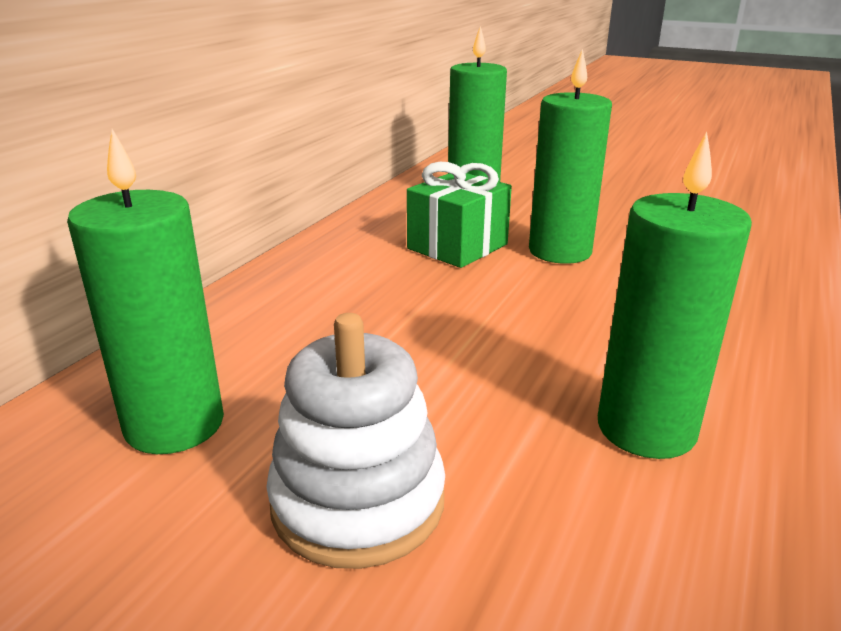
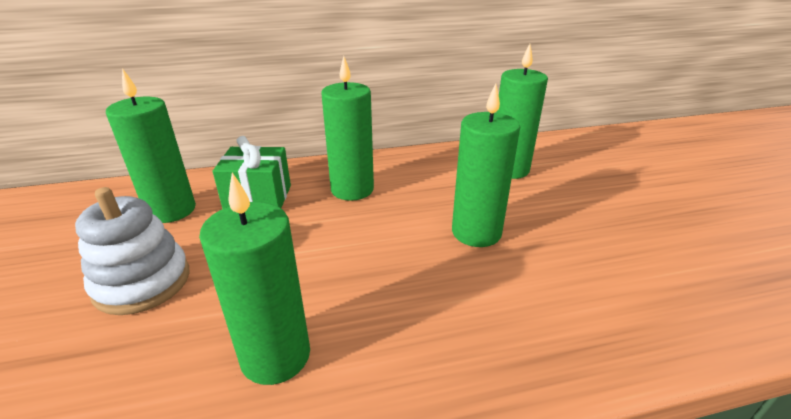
camera: 50 degrees right, 5 degrees up
green gift [407,162,512,268] -> green gift moved to [213,136,291,209]
none -> green candle [321,56,374,201]

